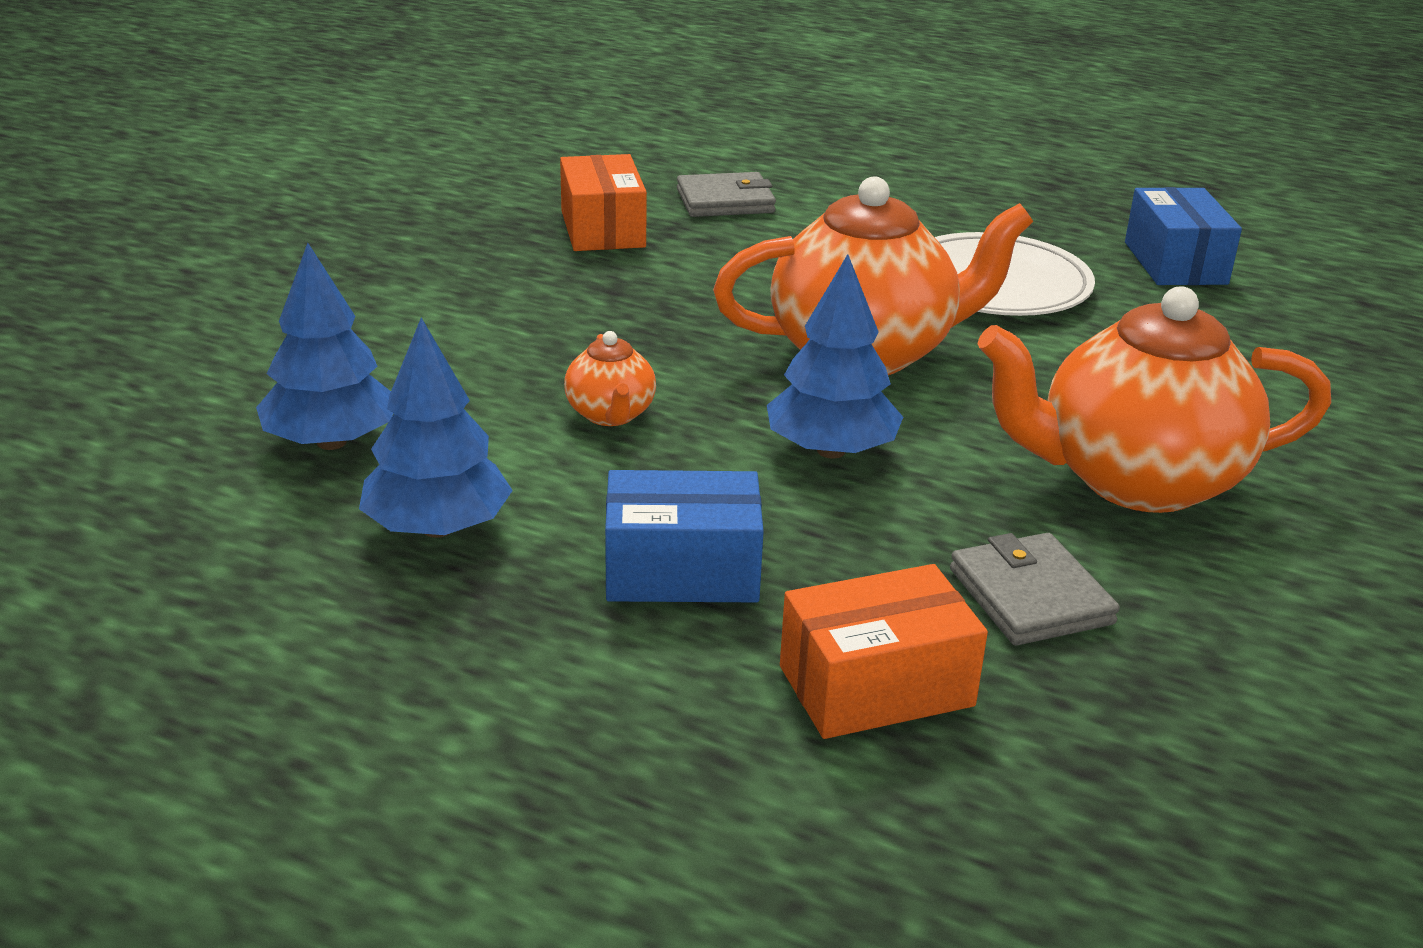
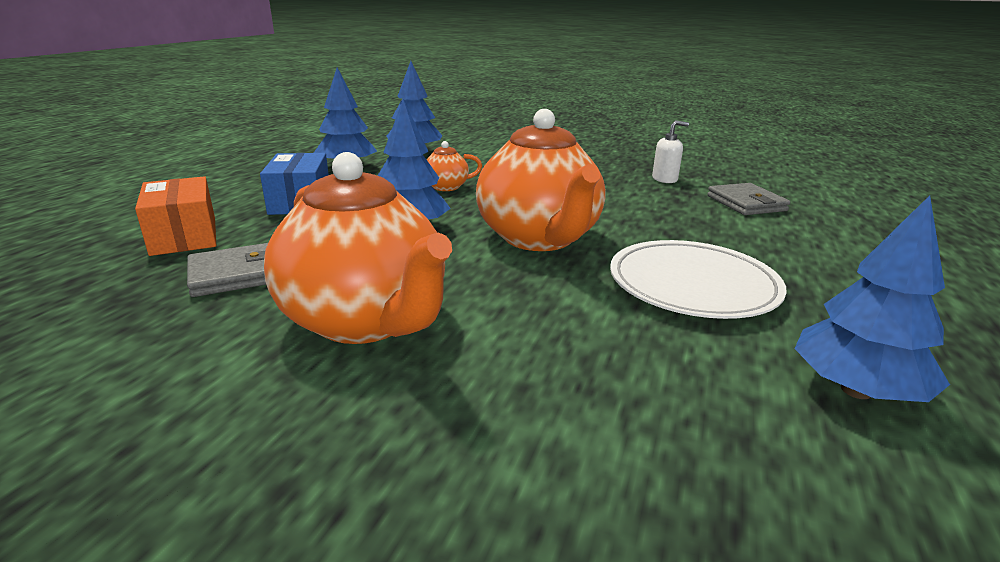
camera: 85 degrees right, 5 degrees down
orange box [560,154,647,251] -> white soap dispenser [652,120,689,183]
orange teapot [977,286,1331,513] -> orange teapot turned 150 degrees clockwise [264,152,452,344]
blue box [1125,187,1242,285] -> blue tree [794,195,950,402]

